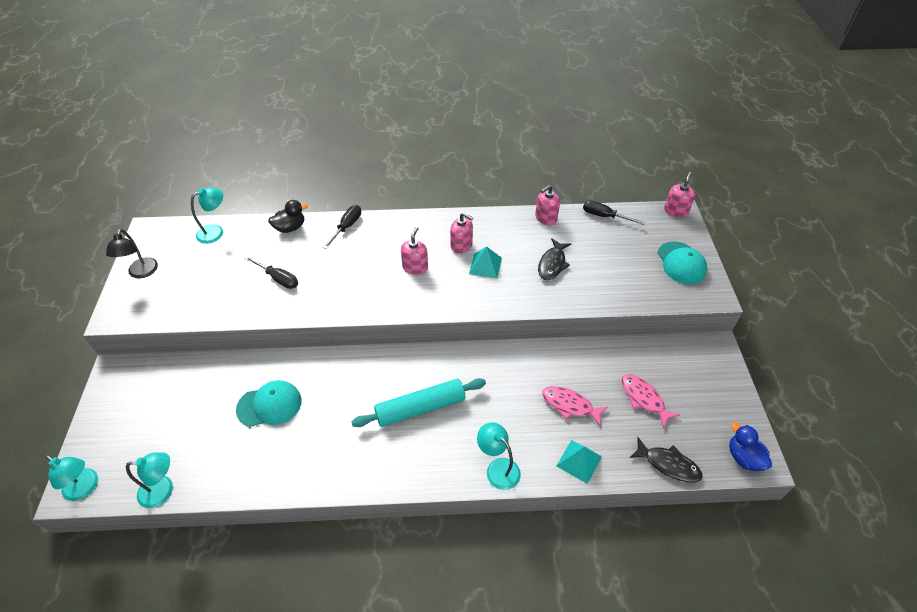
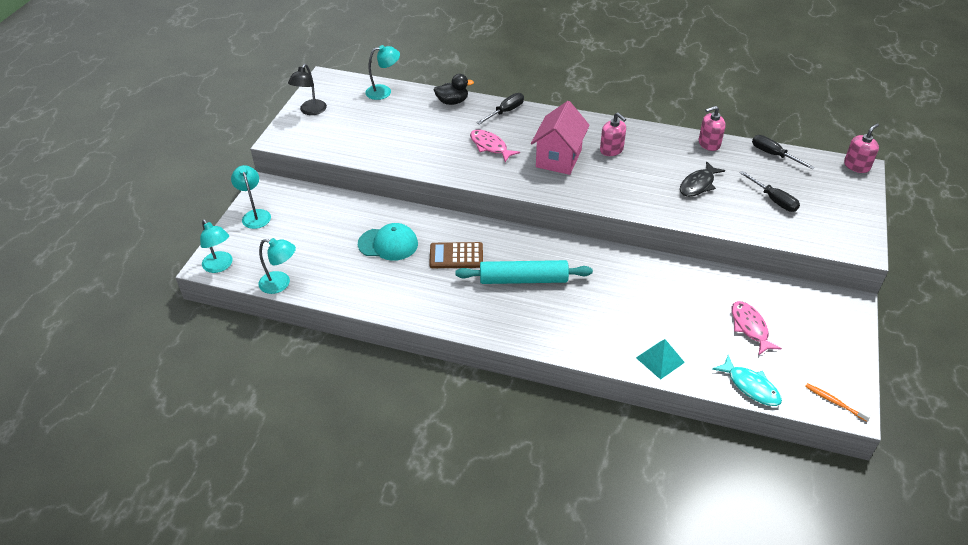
camera: 20 degrees right, 5 degrees down
black screwdriver [244,256,298,289] -> black screwdriver moved to [740,171,800,212]
pink soap dispenser [401,227,428,275] -> pink house [531,101,590,175]
turquoise pyramid [469,246,502,278] -> none
turquoise lamp [477,422,521,490] -> turquoise lamp moved to [231,165,271,229]
pink fish [542,386,608,427] -> pink fish moved to [470,130,520,162]
black fish [630,437,703,482] -> turquoise fish [712,355,782,406]
turquoise cap [658,241,707,284] -> none
blue duck [729,423,772,471] -> orange toothbrush [805,383,871,422]
none -> brown calculator [429,242,483,268]

